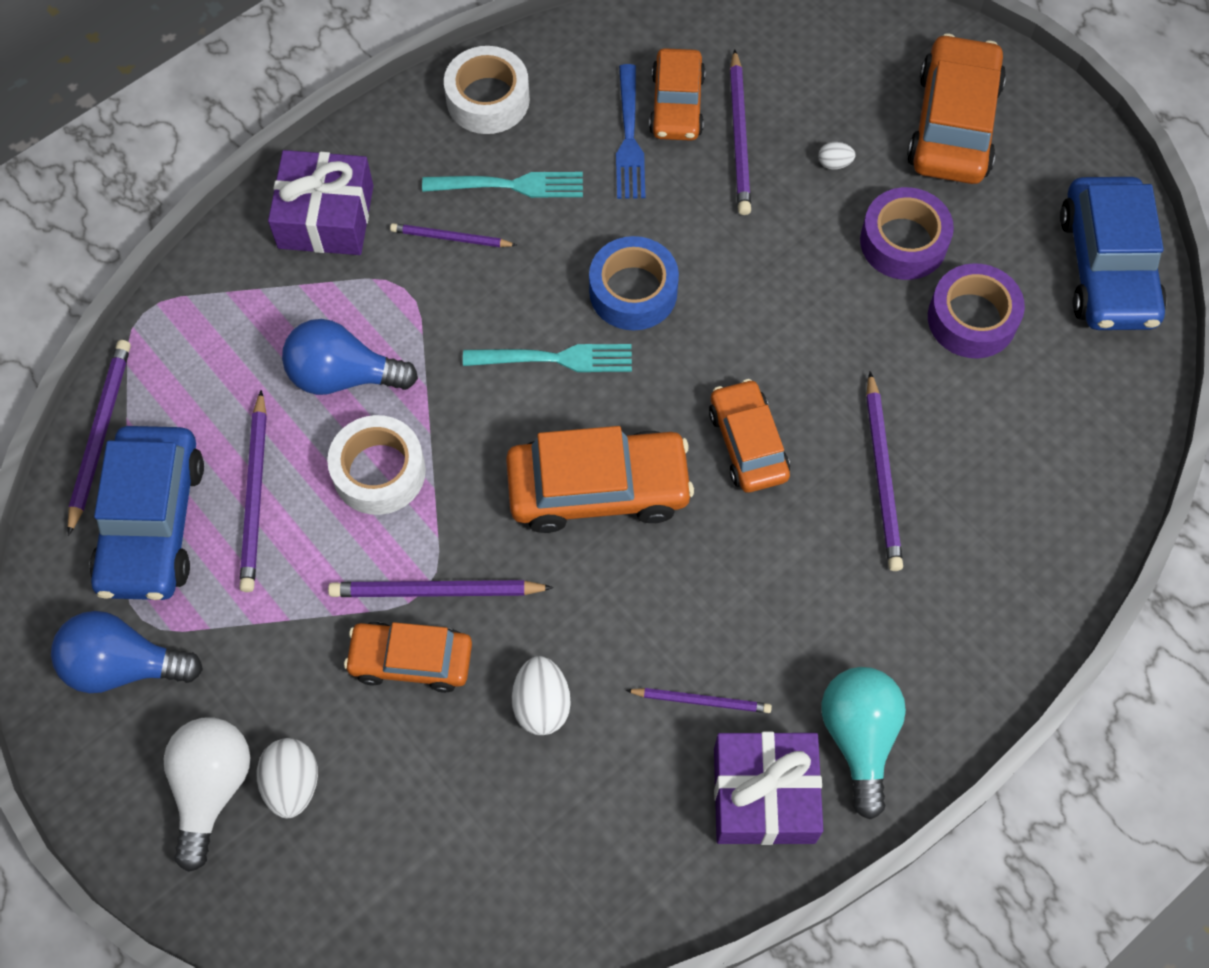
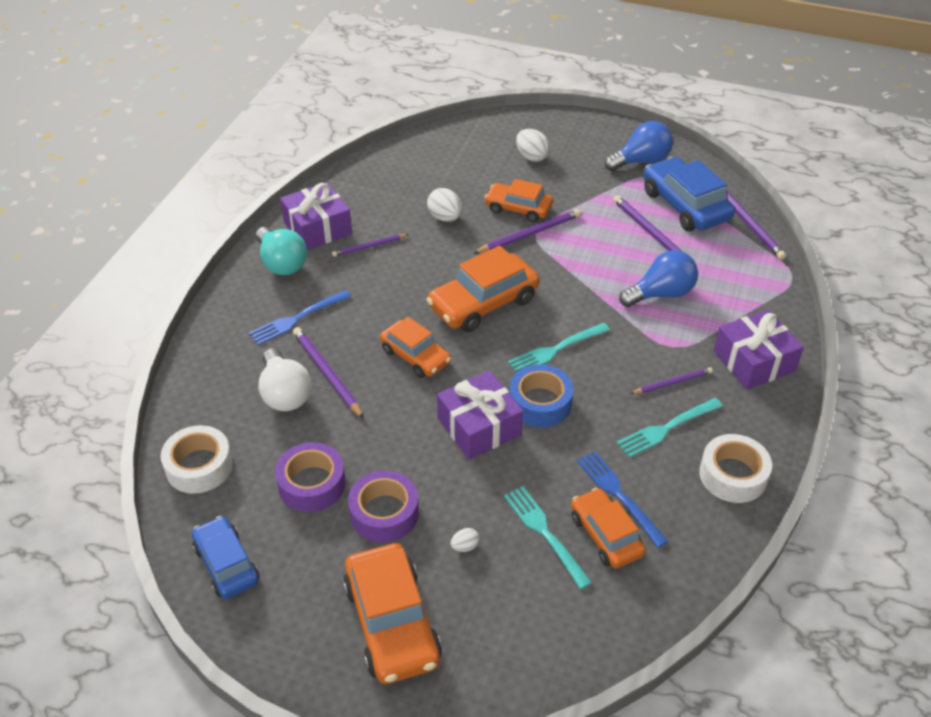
camera: 150 degrees right, 20 degrees down
white light bulb [163,718,251,872] -> white light bulb moved to [258,348,312,411]
white tape [327,415,426,515] -> white tape moved to [161,425,233,494]
orange car [344,622,472,693] -> orange car turned 135 degrees counterclockwise [484,179,553,222]
purple pencil [730,49,751,215] -> turquoise fork [504,486,592,589]
blue car [1060,177,1167,330] -> blue car [192,516,259,599], size x0.65
none -> blue fork [249,290,351,345]
none -> purple gift [437,371,523,460]

